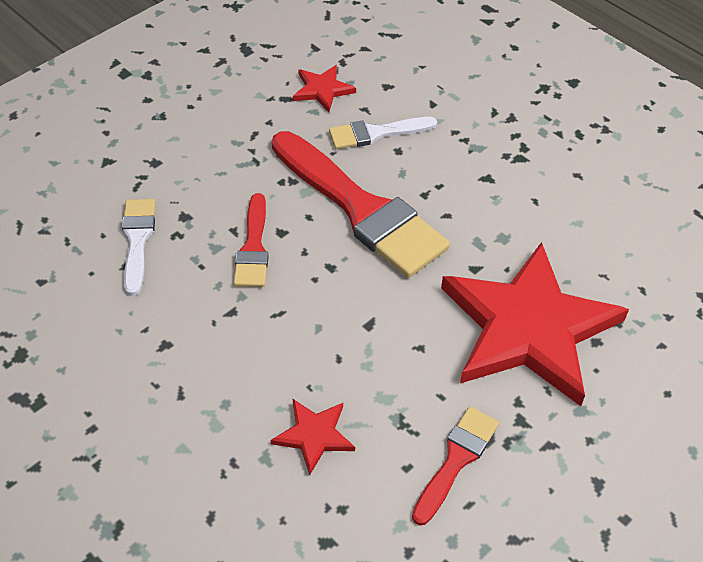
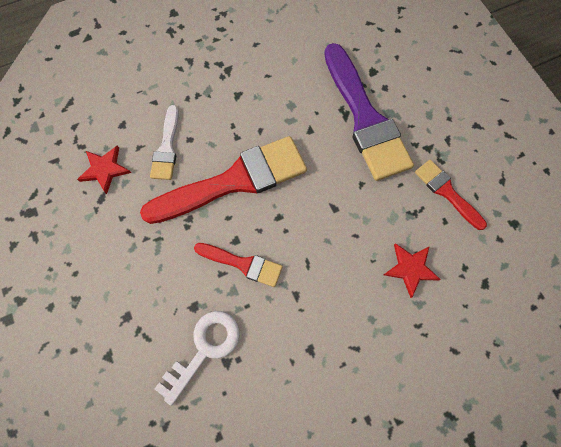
camera: 70 degrees left, 20 degrees up
white brush [122,199,156,296] -> white key [155,311,240,406]
red star [441,242,629,406] -> purple brush [324,43,414,181]

